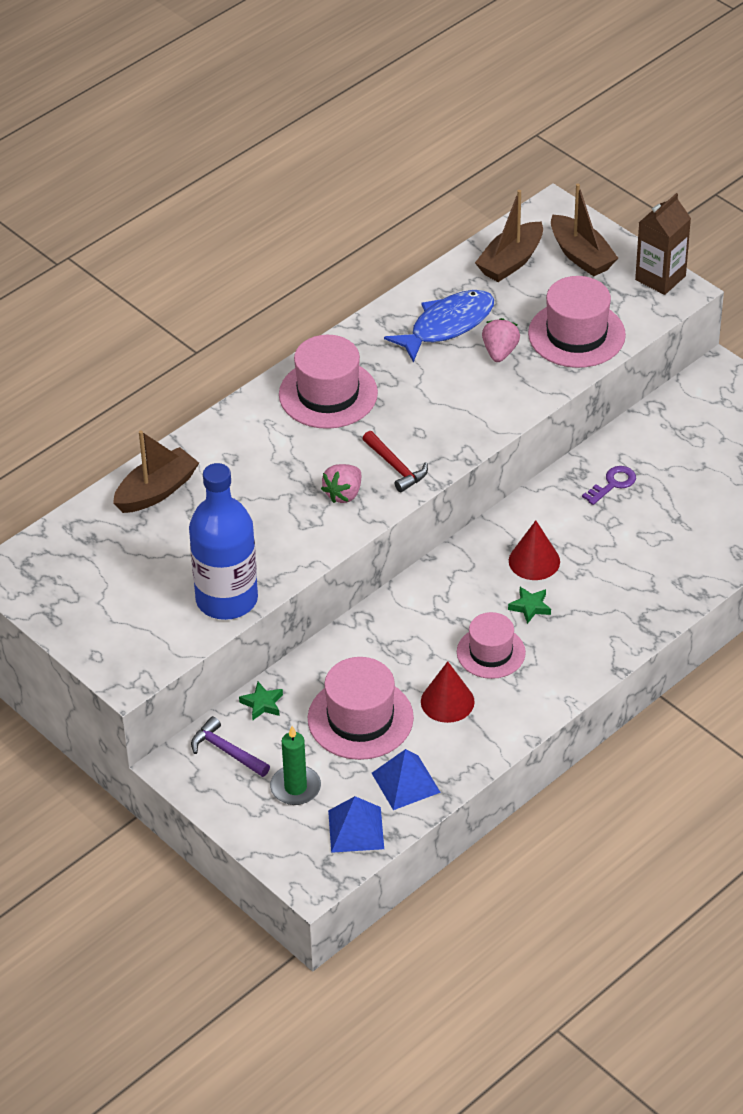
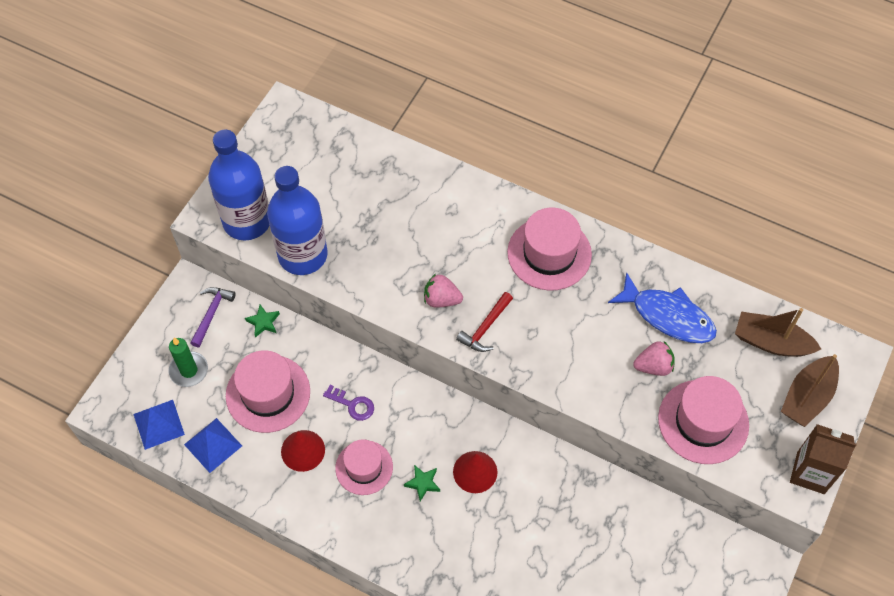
camera: 70 degrees right, 15 degrees up
brown boat [113,430,199,513] -> none
purple key [582,466,636,505] -> purple key moved to [323,385,374,421]
none -> blue bottle [208,130,270,241]

